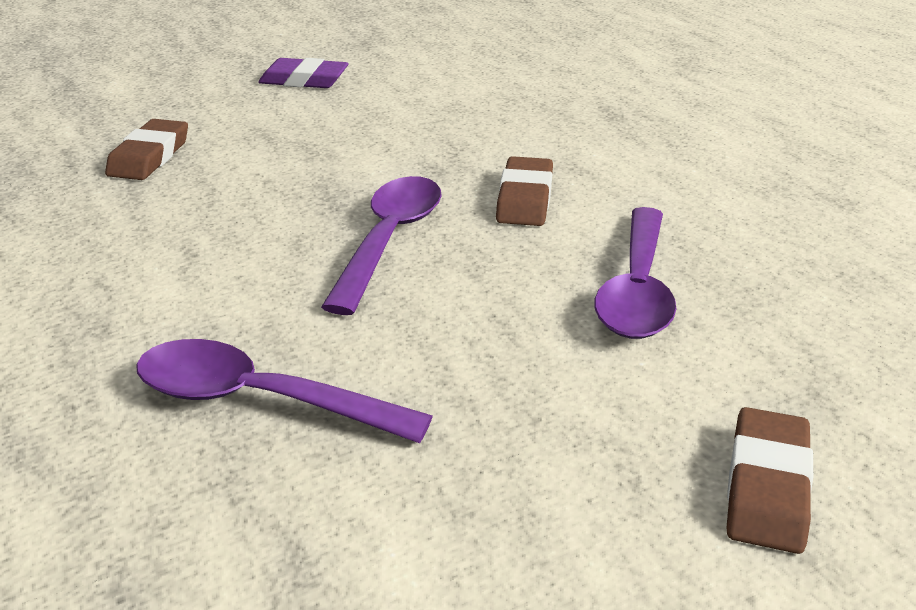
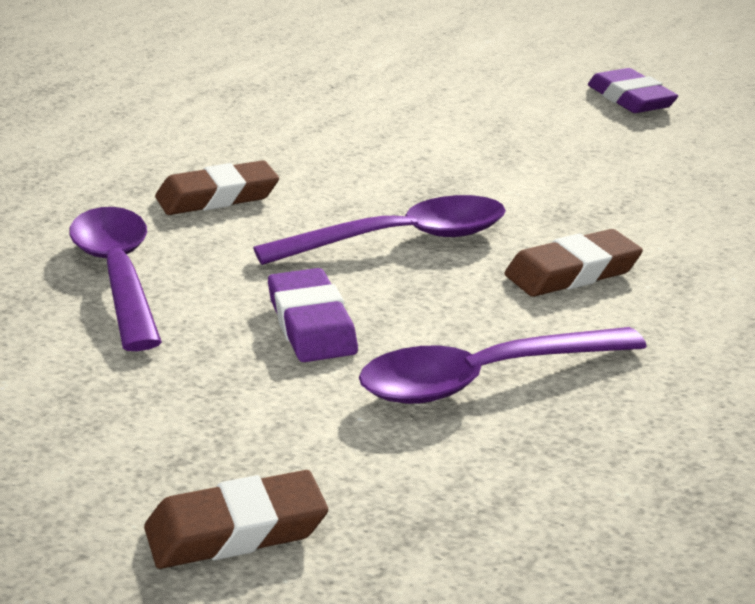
camera: 55 degrees right, 5 degrees down
brown eraser [105,119,188,180] -> brown eraser moved to [155,160,279,215]
none -> purple eraser [268,268,358,362]

